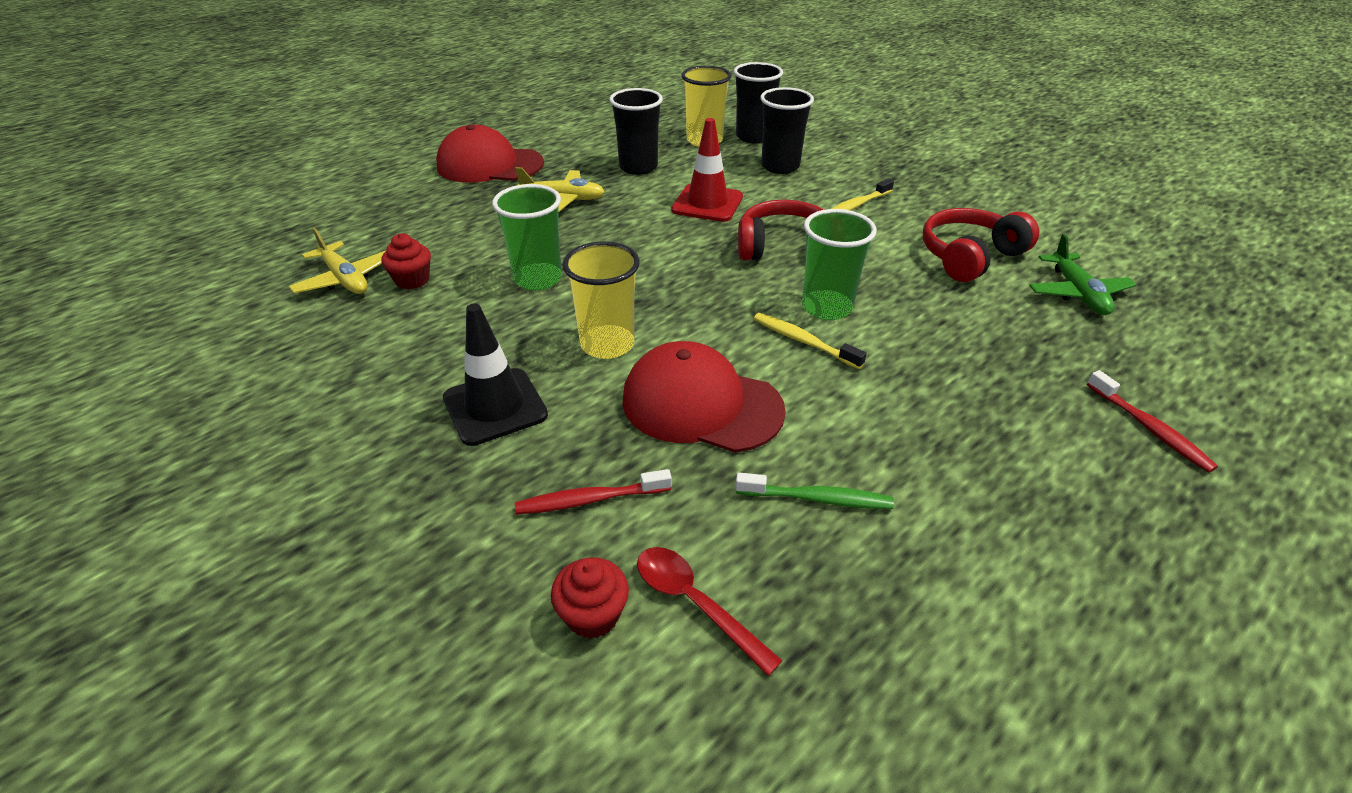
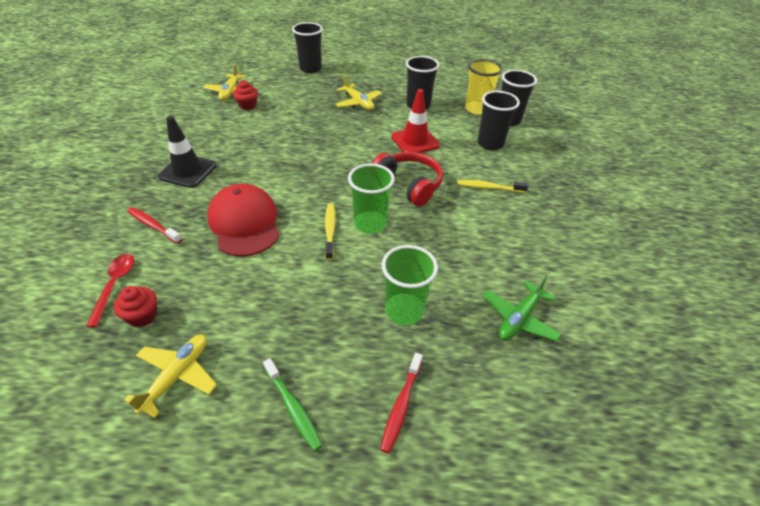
camera: 45 degrees right, 5 degrees up
red cap [436,124,544,183] -> none
green cup [492,184,562,290] -> green cup moved to [382,245,438,325]
red cupcake [551,557,629,639] -> red cupcake moved to [113,286,157,327]
yellow cup [562,241,640,359] -> none
green toothbrush [735,472,894,509] -> green toothbrush moved to [263,358,322,451]
red headphones [923,208,1039,282] -> none
none -> yellow plane [124,335,217,418]
none -> black cup [292,22,323,73]

